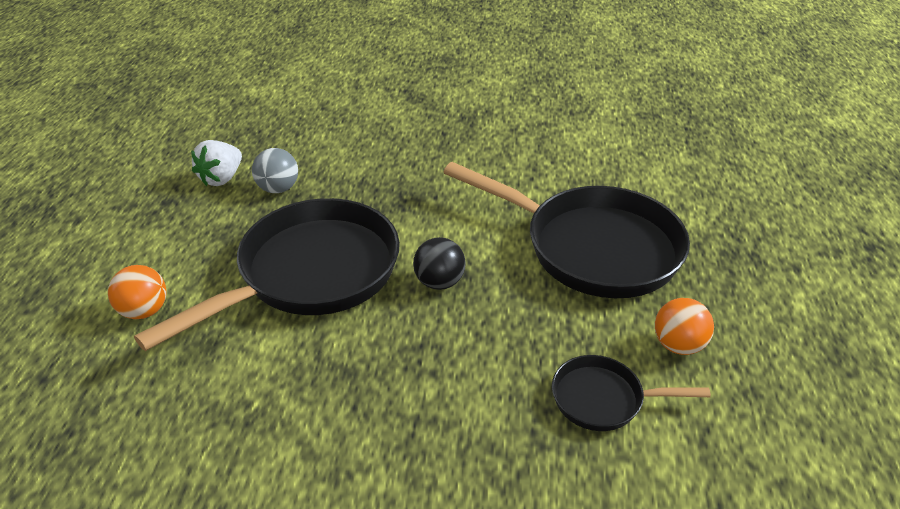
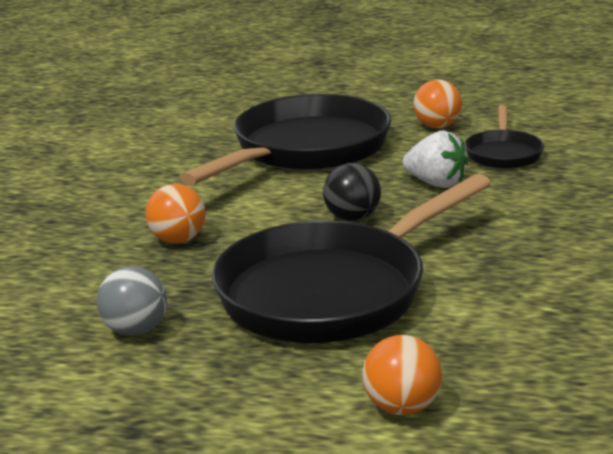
camera: 85 degrees left, 15 degrees down
black pan [134,198,400,351] -> black pan turned 90 degrees counterclockwise [212,174,491,343]
white strawberry [191,140,242,186] -> white strawberry moved to [402,130,468,188]
none -> orange ball [145,184,206,243]

